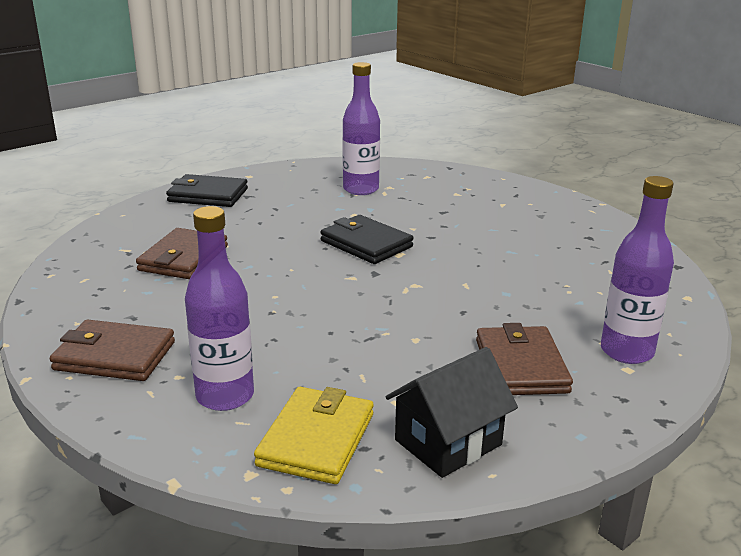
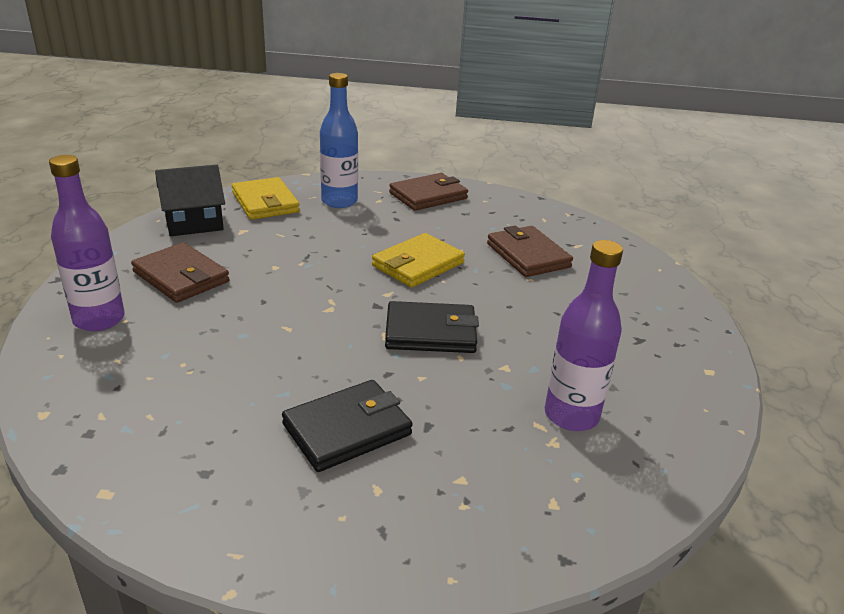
camera: 135 degrees right, 5 degrees up
black wallet [166,174,248,207] -> black wallet moved to [282,380,413,472]
purple bottle [185,206,254,411] -> blue bottle [320,73,358,208]
black house [386,347,518,478] -> black house turned 60 degrees clockwise [155,164,225,236]
none -> yellow wallet [372,233,465,288]

